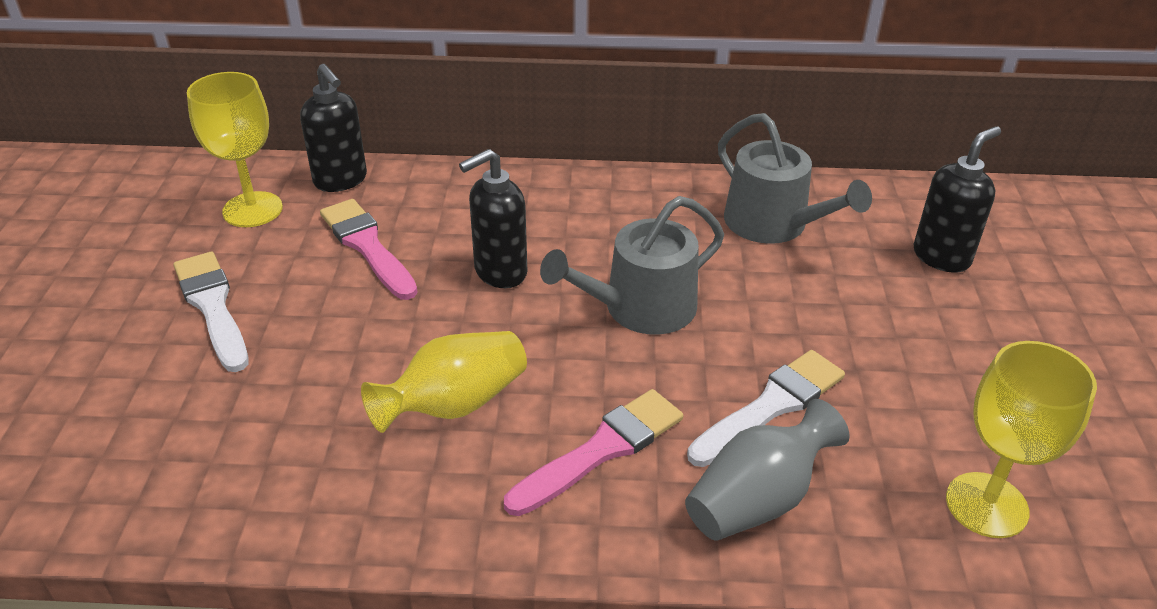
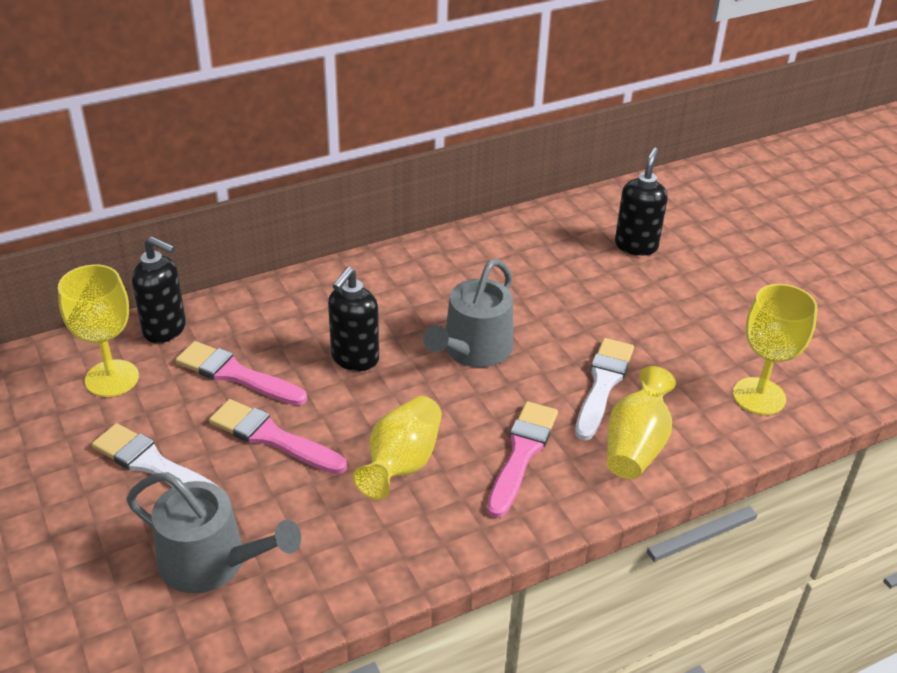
camera: 30 degrees left, 0 degrees up
grey vase [685,399,850,541] -> yellow vase [607,366,676,479]
grey watering can [718,113,872,244] -> grey watering can moved to [126,472,301,593]
none -> pink brush [209,399,347,474]

